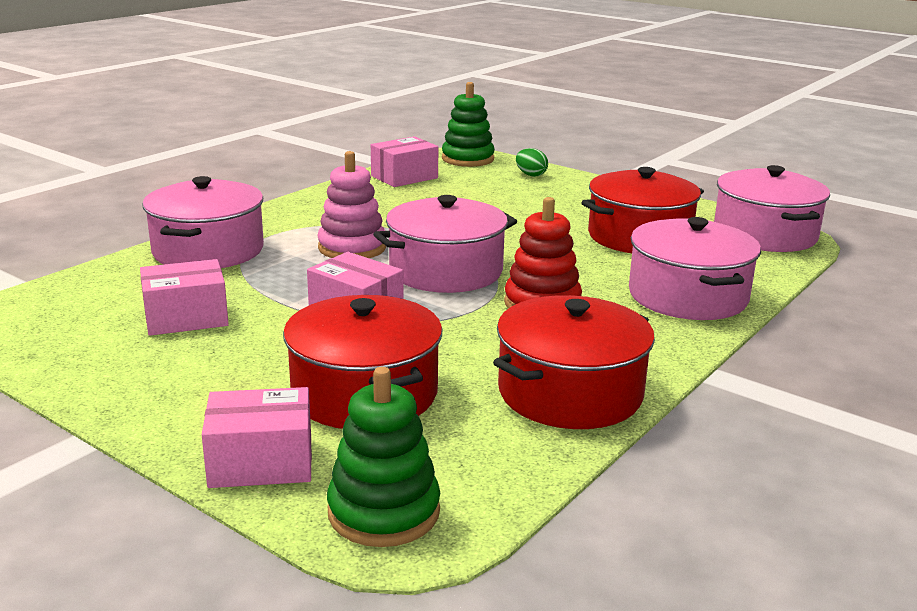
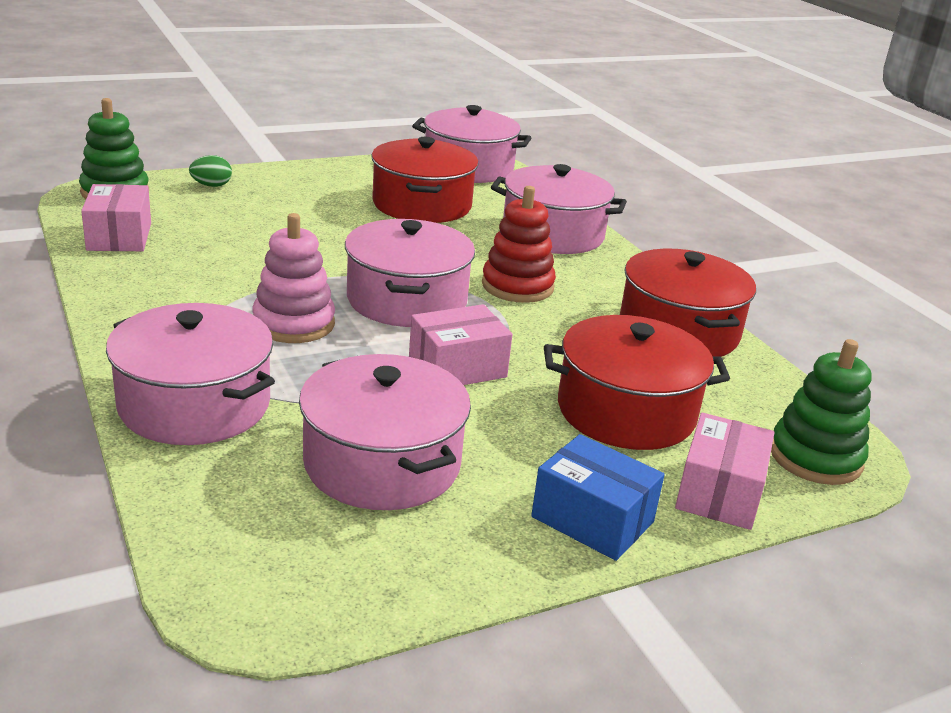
camera: 65 degrees left, 5 degrees up
pink box [140,259,229,336] -> pink pot [299,354,471,510]
none -> blue box [531,434,665,561]

